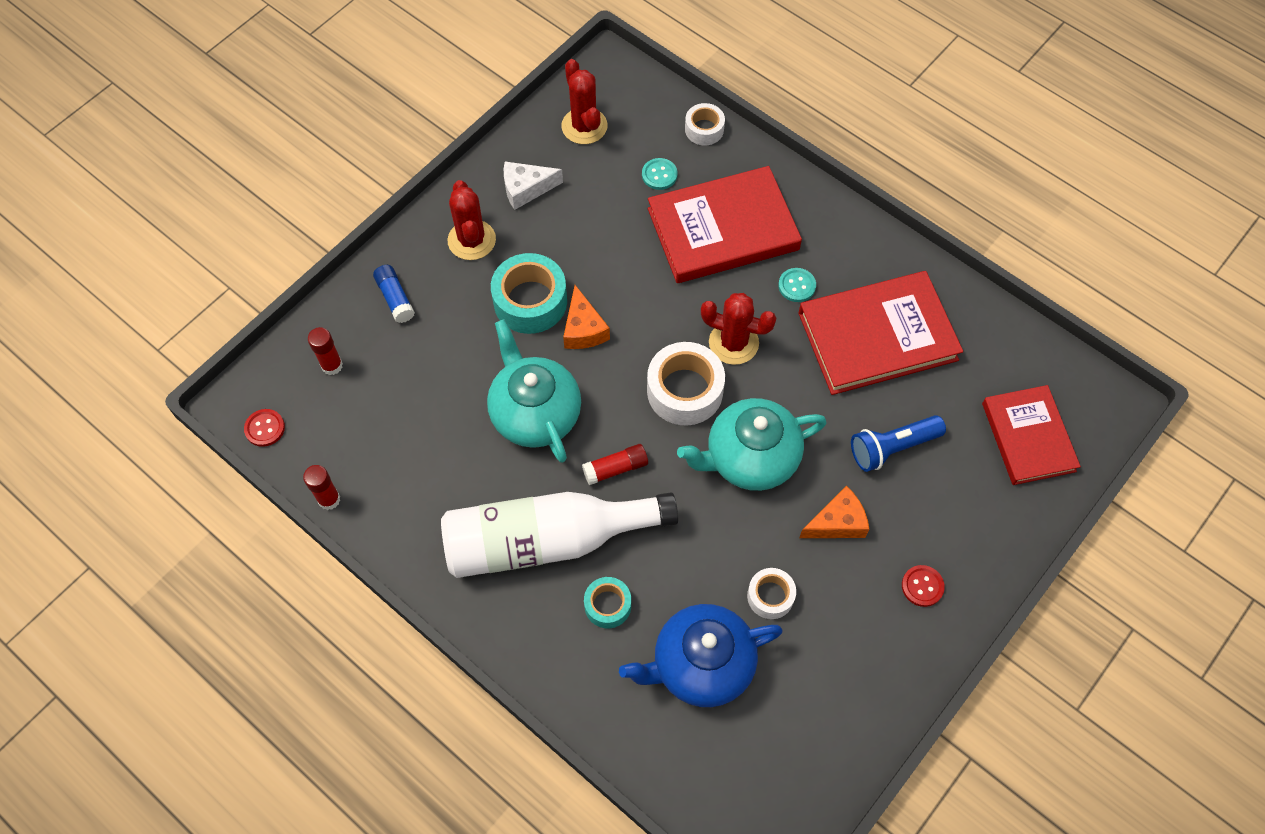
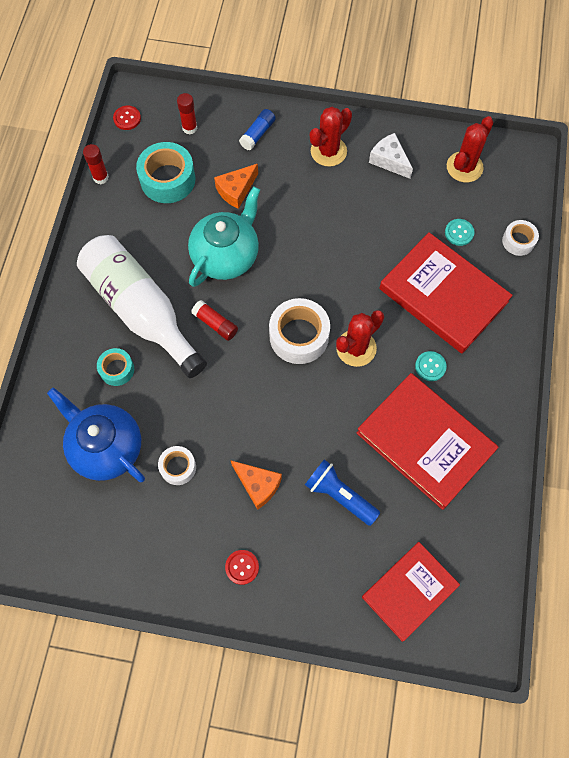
camera: 60 degrees right, 5 degrees up
turquoise tape [491,253,567,334] -> turquoise tape moved to [136,142,195,203]
orange cheese [563,285,610,349] -> orange cheese moved to [214,164,258,209]
turquoise teapot [677,398,827,491] -> none
red cactus [701,293,776,365] -> red cactus turned 60 degrees clockwise [336,310,384,367]

